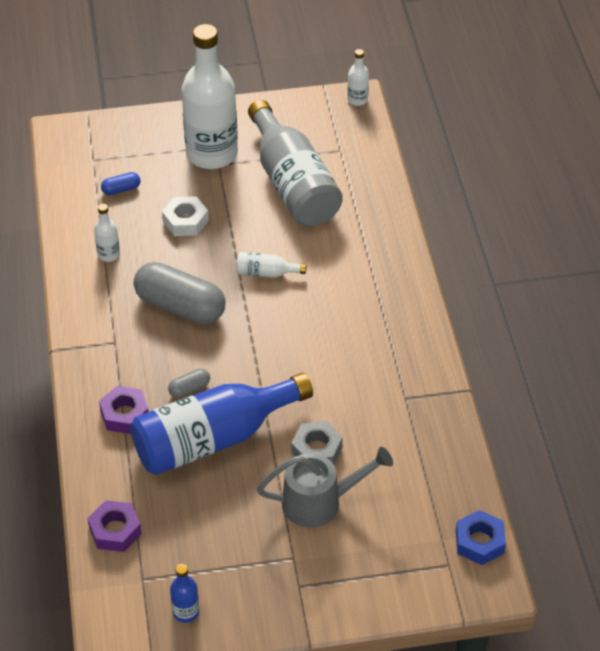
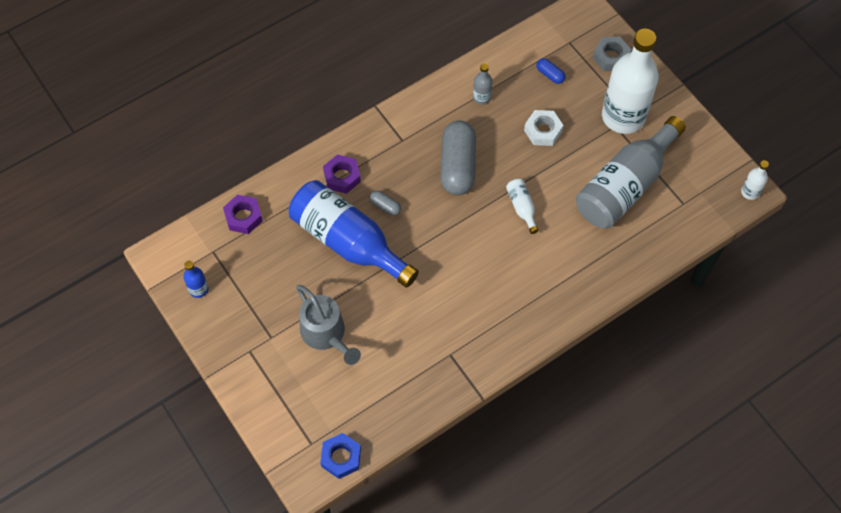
camera: 65 degrees right, 15 degrees up
white bottle [94,204,120,262] -> grey bottle [473,63,493,105]
grey nut [291,421,343,465] -> grey nut moved to [593,37,631,71]

